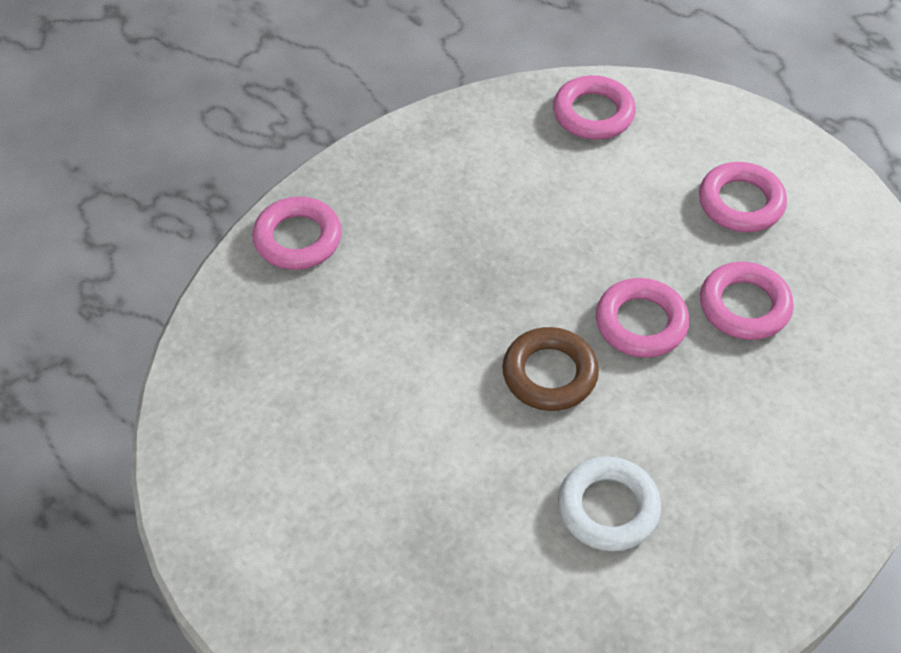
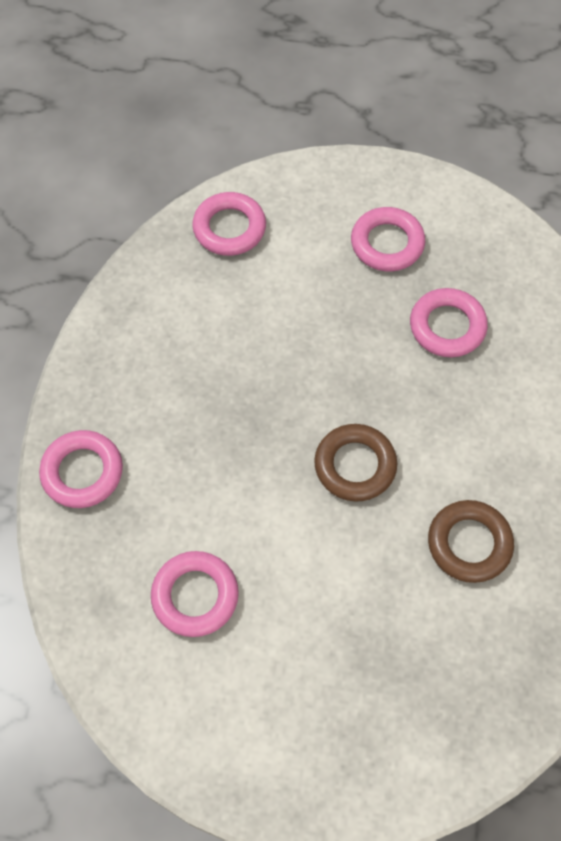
camera: 35 degrees left, 10 degrees up
white ring [558,456,661,552] -> brown ring [428,500,514,583]
pink ring [596,278,689,358] -> pink ring moved to [151,551,239,637]

